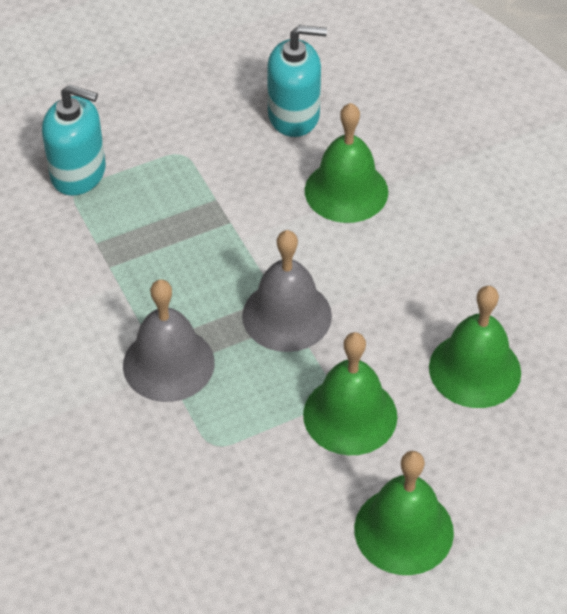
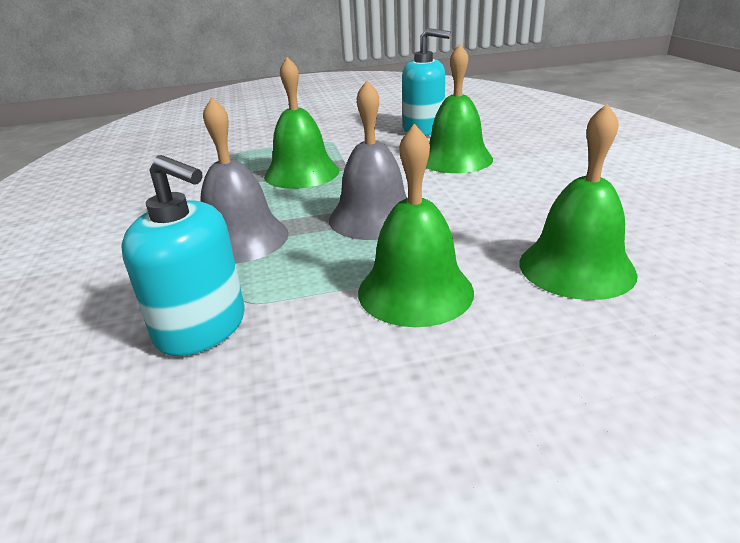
camera: 15 degrees right, 20 degrees down
turquoise soap dispenser [42,84,106,196] -> turquoise soap dispenser moved to [122,155,245,356]
green bell [354,451,454,575] -> green bell moved to [264,57,340,189]

